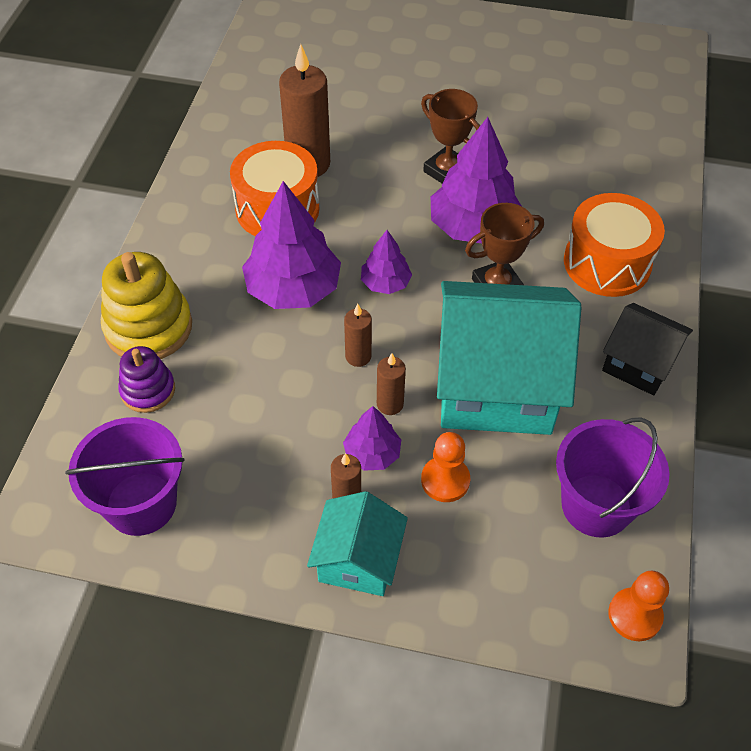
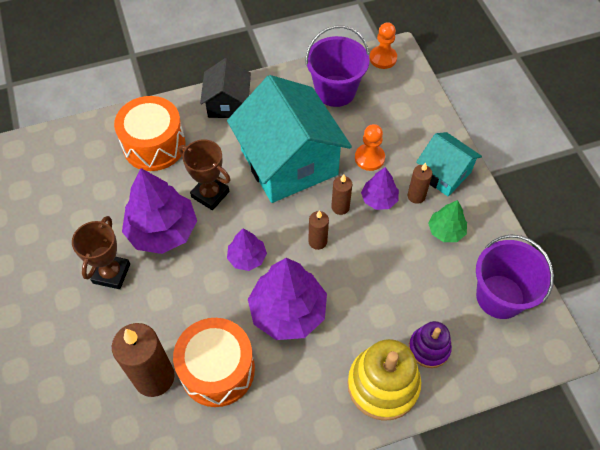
camera: 120 degrees left, 5 degrees up
turquoise house [307,491,408,596] -> turquoise house turned 60 degrees clockwise [416,132,482,196]
none -> green tree [428,200,467,242]

